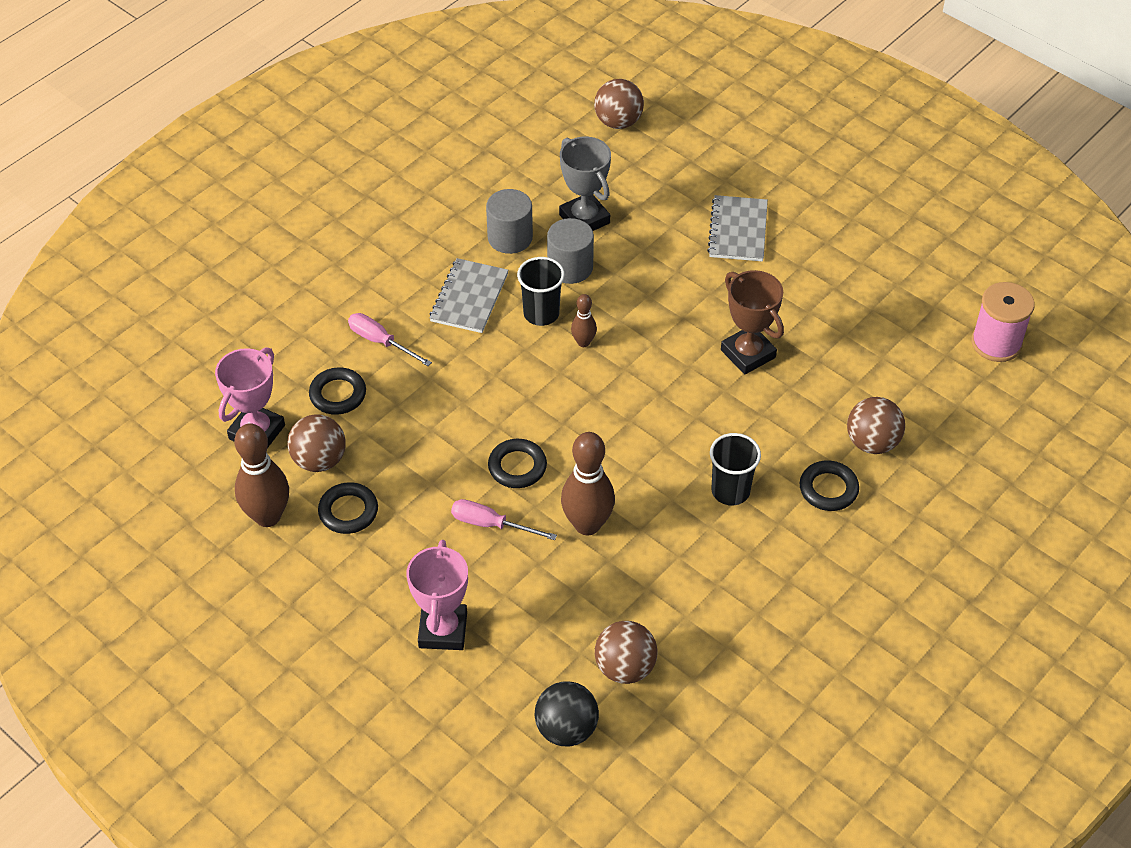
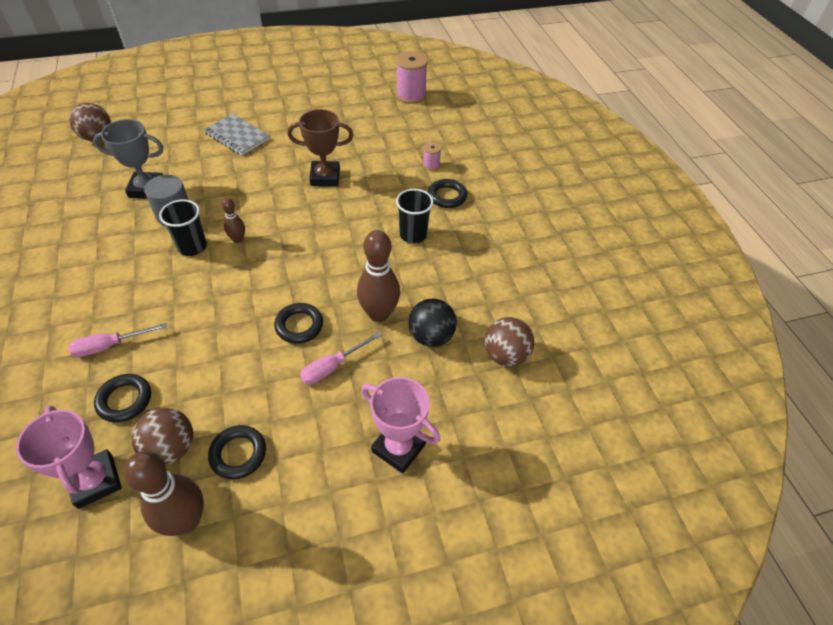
camera: 60 degrees left, 0 degrees up
grey notebook [429,258,509,333] -> none
grey cylinder [486,189,533,254] -> none
black ball [534,681,599,746] -> black ball moved to [408,299,457,347]
brown ball [847,397,905,454] -> pink spool [423,142,441,170]

